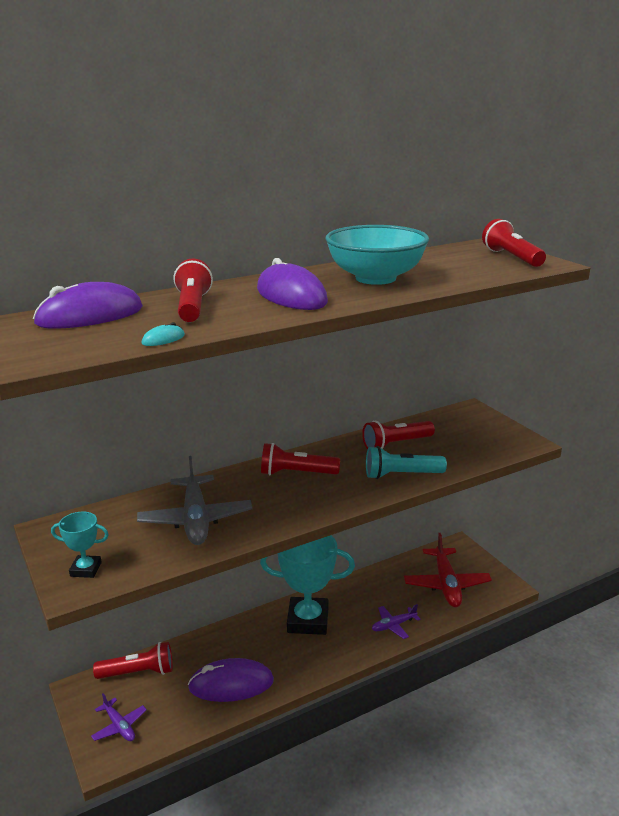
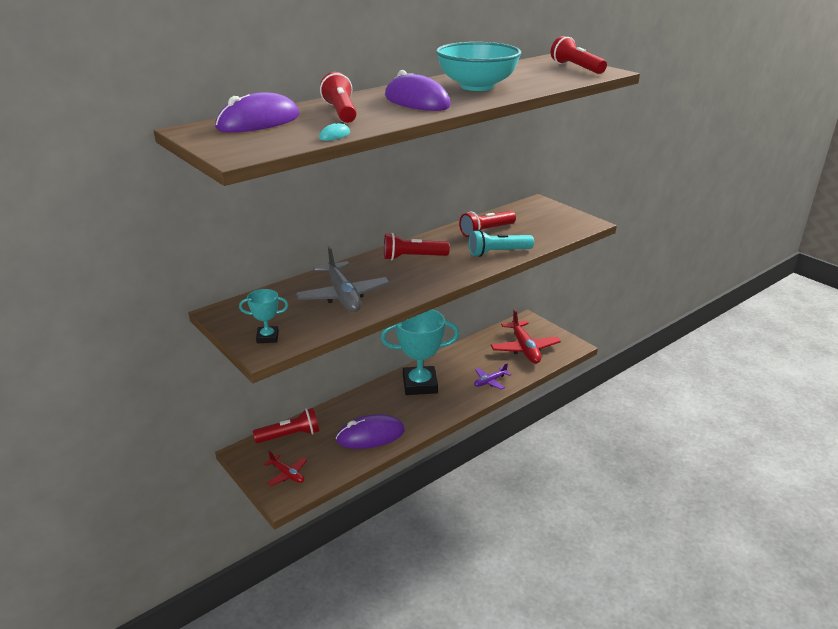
camera: 10 degrees left, 5 degrees up
purple plane [91,693,147,741] -> red plane [264,451,307,486]

